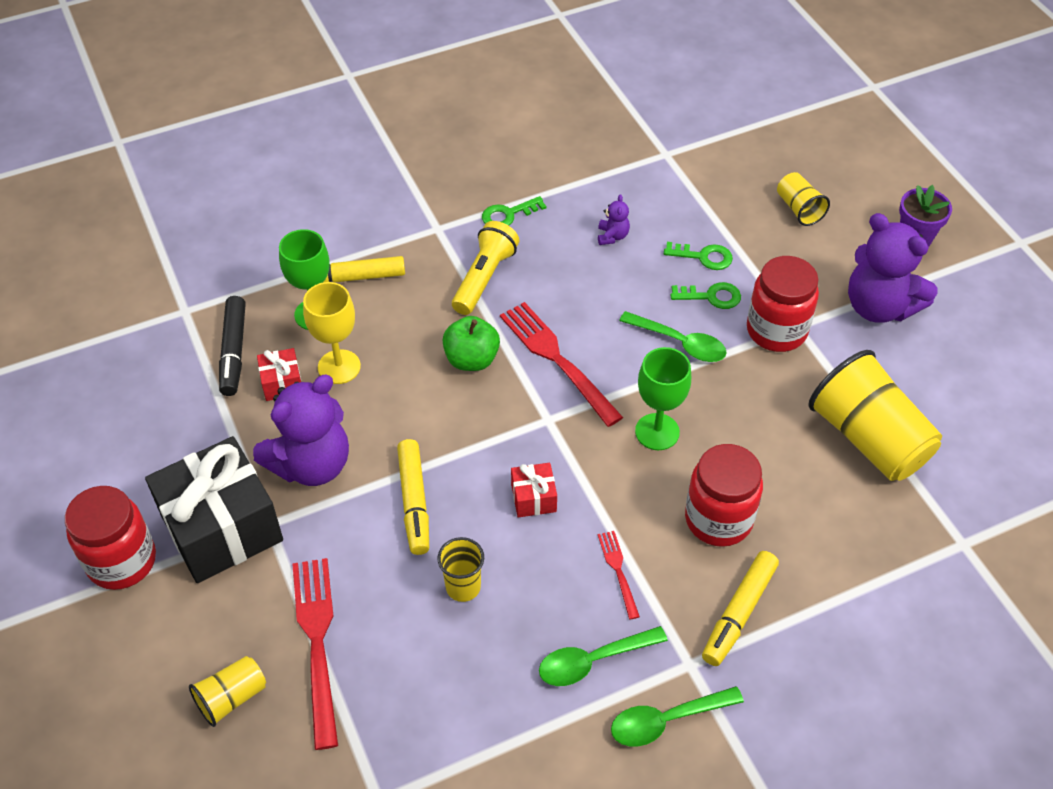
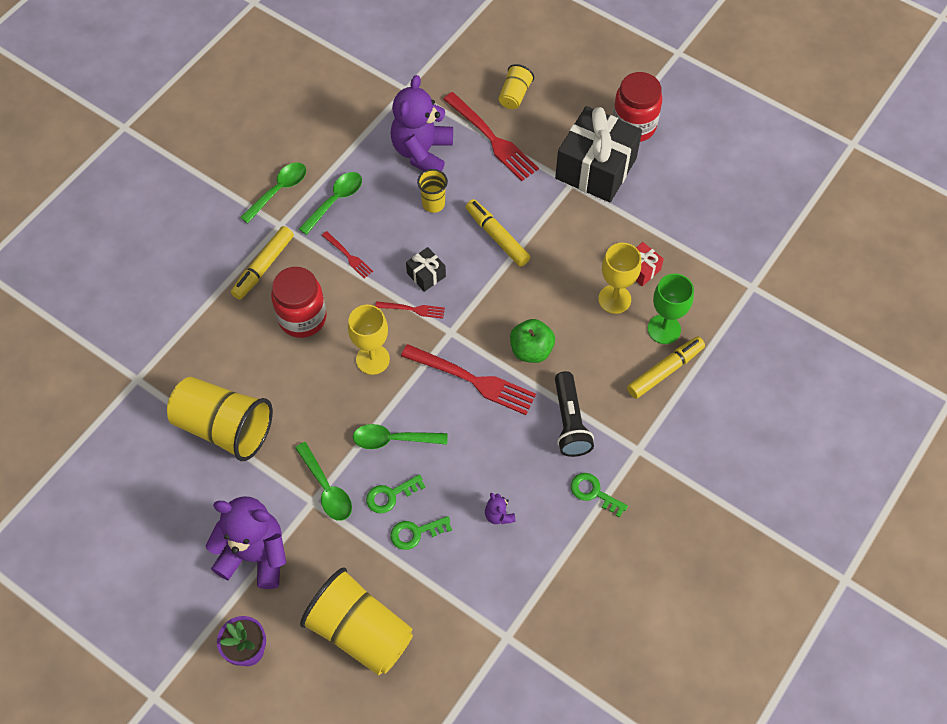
camera: 150 degrees right, 10 degrees up
black marker [219,296,246,396] -> none
purple teddy bear [253,375,349,486] -> purple teddy bear moved to [391,75,453,171]
yellow flashlight [452,221,519,315] -> black flashlight [555,371,594,457]
green key [482,196,546,226] -> green key turned 90 degrees counterclockwise [571,473,628,518]
red gift [511,463,557,517] -> black gift [406,247,446,292]
green goblet [635,347,691,450] -> yellow goblet [348,305,390,375]
yellow marker [702,551,779,666] -> yellow marker turned 150 degrees counterclockwise [231,226,294,300]
red jar [747,256,819,352] -> green spoon [295,442,352,521]
yellow cup [777,172,830,226] -> yellow cup [300,567,413,675], size x2.01
none -> red fork [375,301,445,319]

